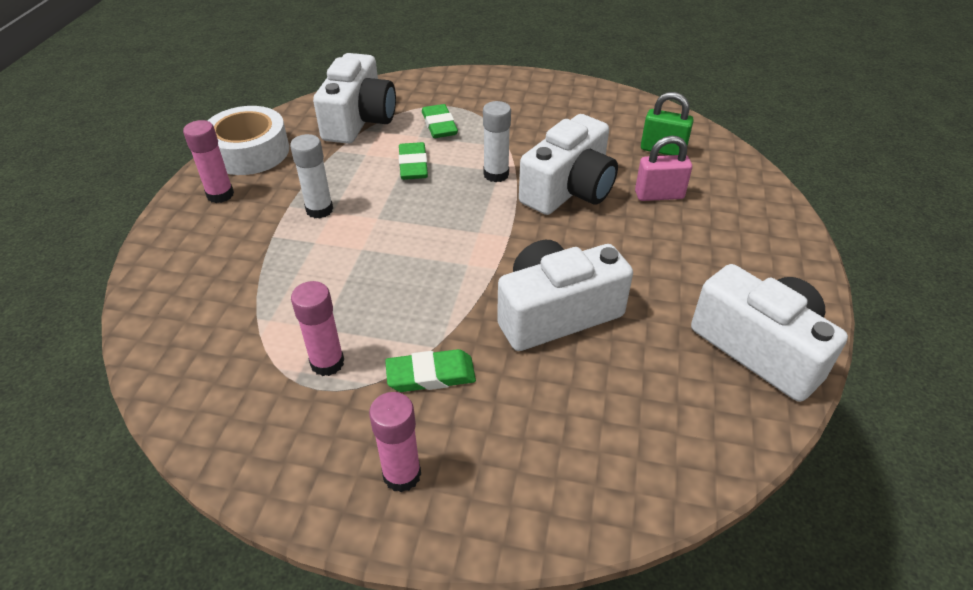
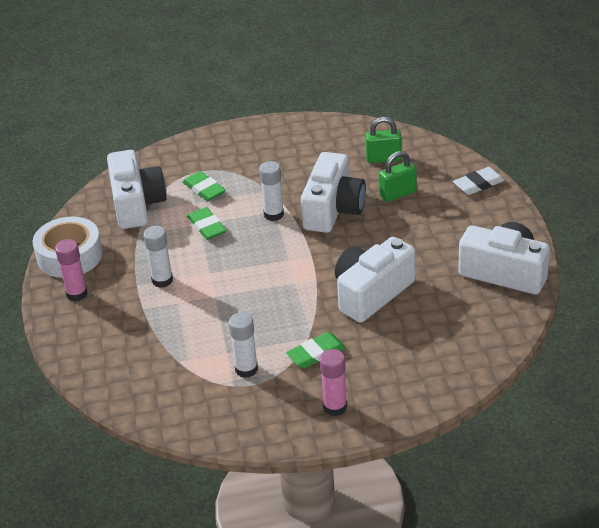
camera: 20 degrees left, 5 degrees down
pink glue stick [291,281,344,376] -> white glue stick [229,312,258,378]
pink padlock [635,136,692,201] -> green padlock [379,151,416,202]
none -> white eraser [453,167,505,195]

